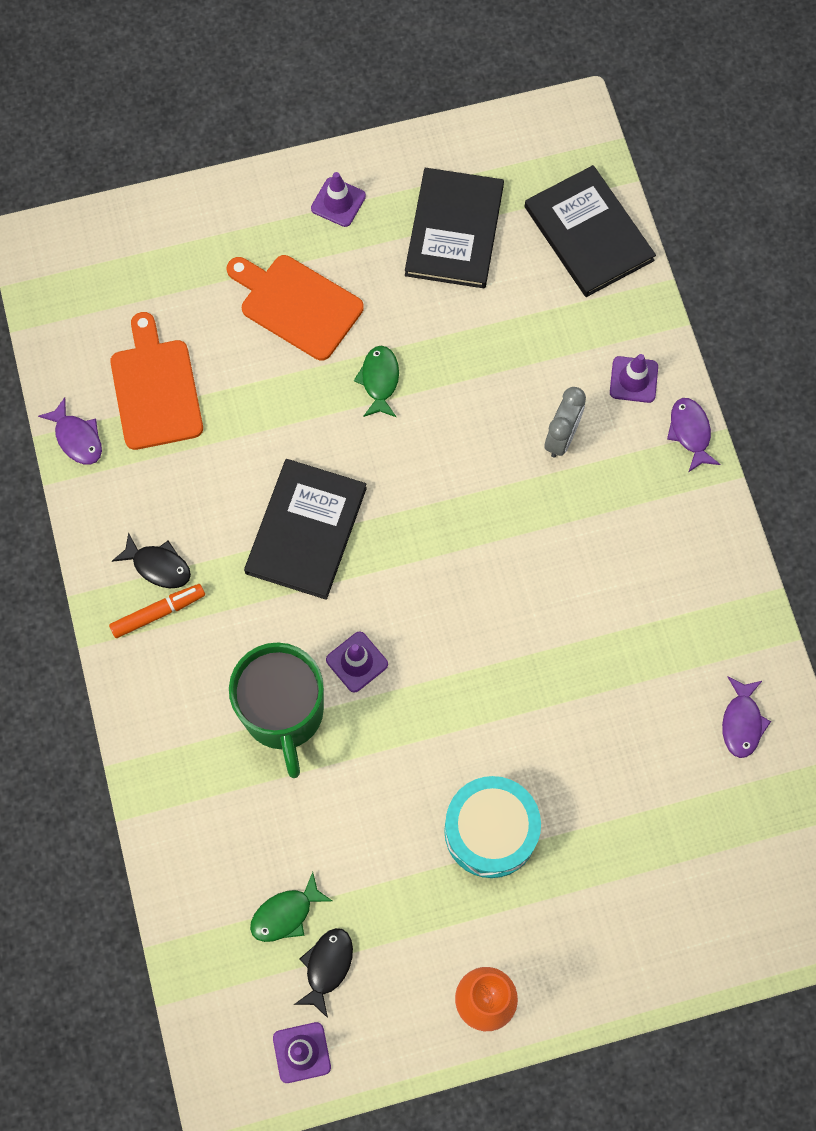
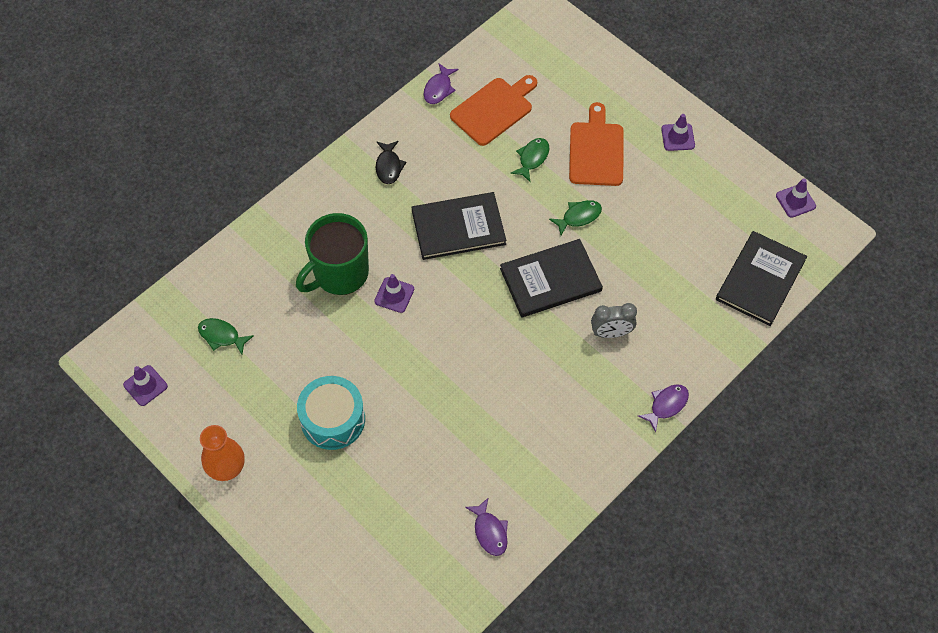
camera: 60 degrees right, 10 degrees down
orange marker [109,584,205,638] -> none
black fish [294,928,353,1018] -> none
black book [405,168,504,288] -> black book moved to [500,239,603,317]
purple traffic cone [610,354,658,403] -> purple traffic cone moved to [776,178,816,218]
purple fish [722,677,771,758] -> purple fish turned 90 degrees counterclockwise [465,497,508,556]
none -> green fish [510,138,549,182]

